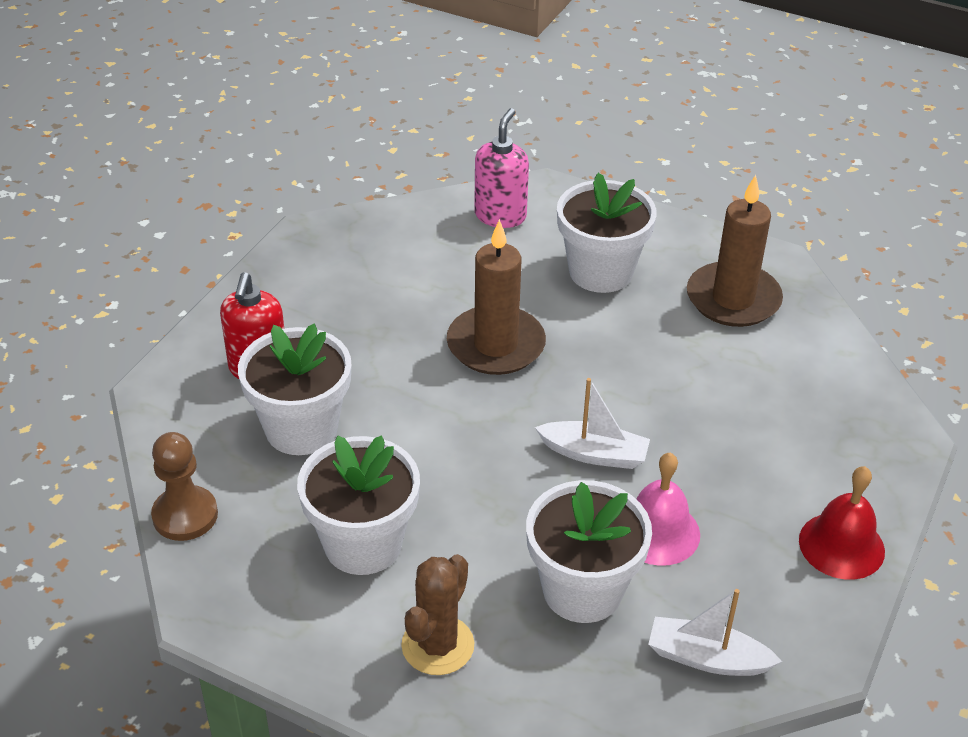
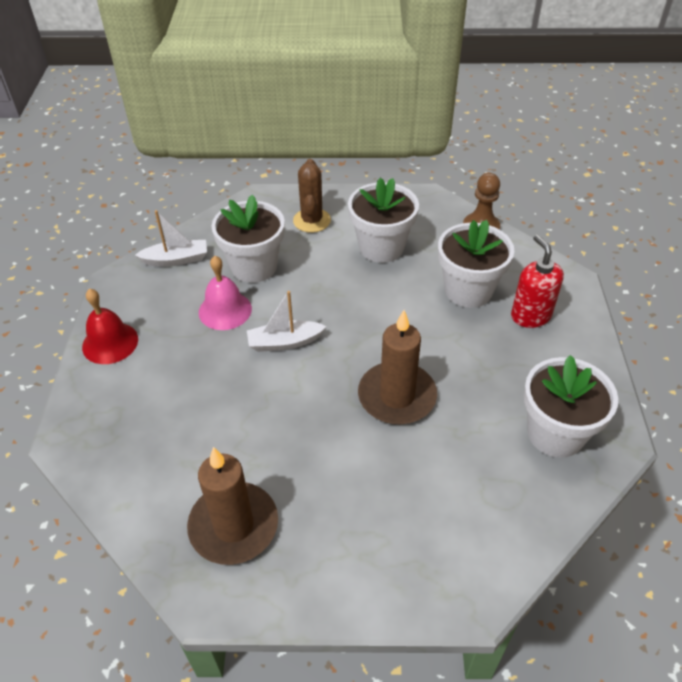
camera: 155 degrees right, 5 degrees up
pink soap dispenser [474,108,529,228] -> none
white flower pot [557,173,657,293] -> white flower pot moved to [524,355,618,458]

